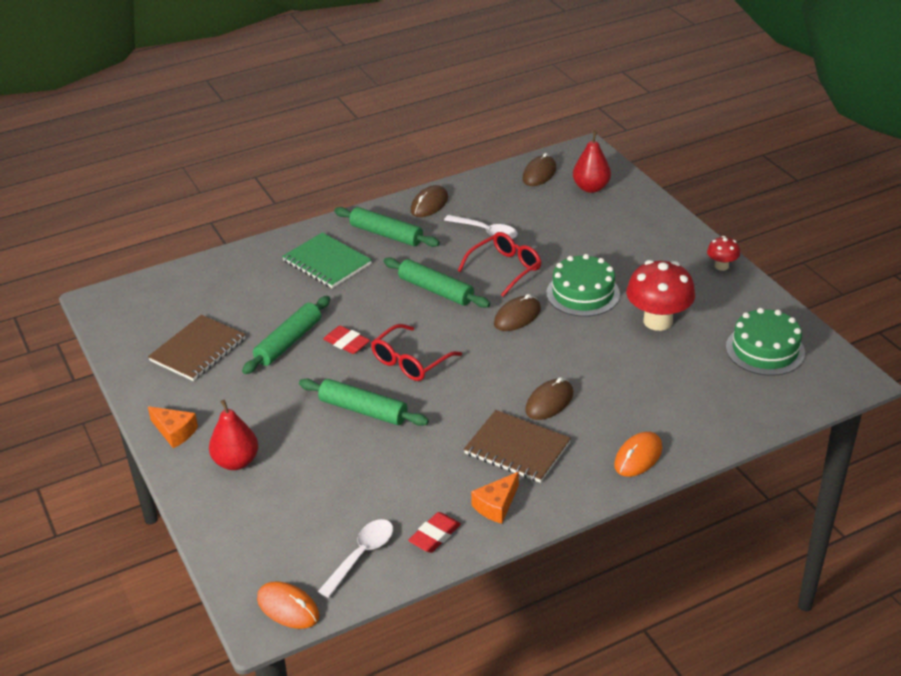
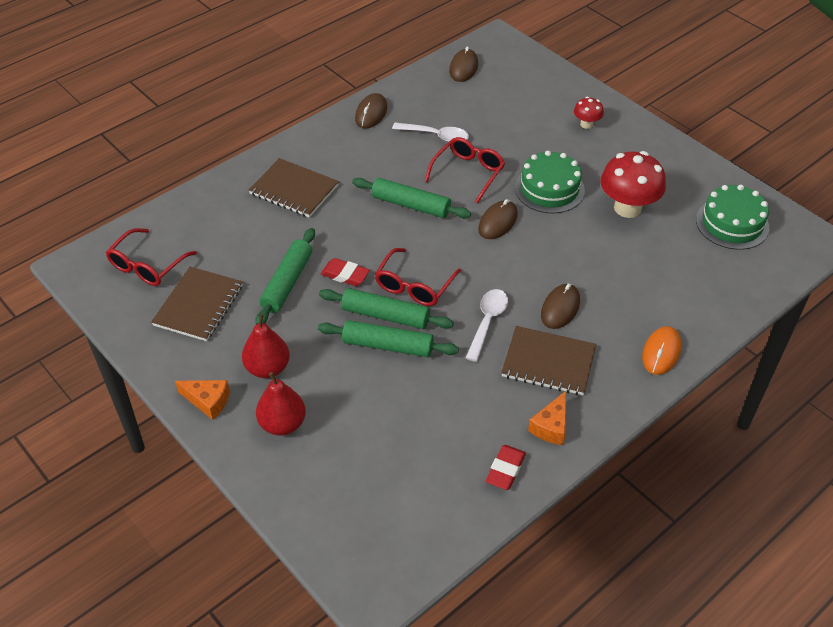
camera: 15 degrees left, 10 degrees up
orange mouse [257,582,319,629] -> none
green notebook [282,232,372,288] -> brown notebook [249,158,339,218]
white spoon [318,519,393,598] -> white spoon moved to [466,289,508,362]
green rolling pin [334,207,440,247] -> green rolling pin moved to [319,288,454,329]
red pear [573,132,611,193] -> red pear moved to [242,314,290,378]
red mushroom [707,236,740,271] -> red mushroom moved to [574,97,604,129]
none -> red glasses [106,228,197,286]

